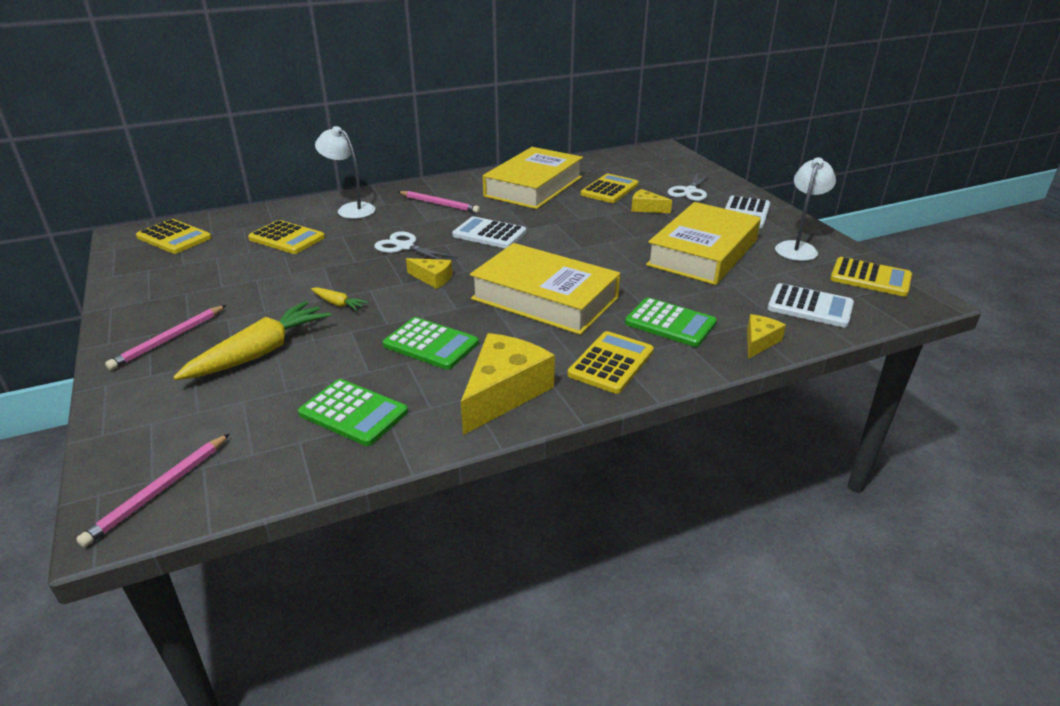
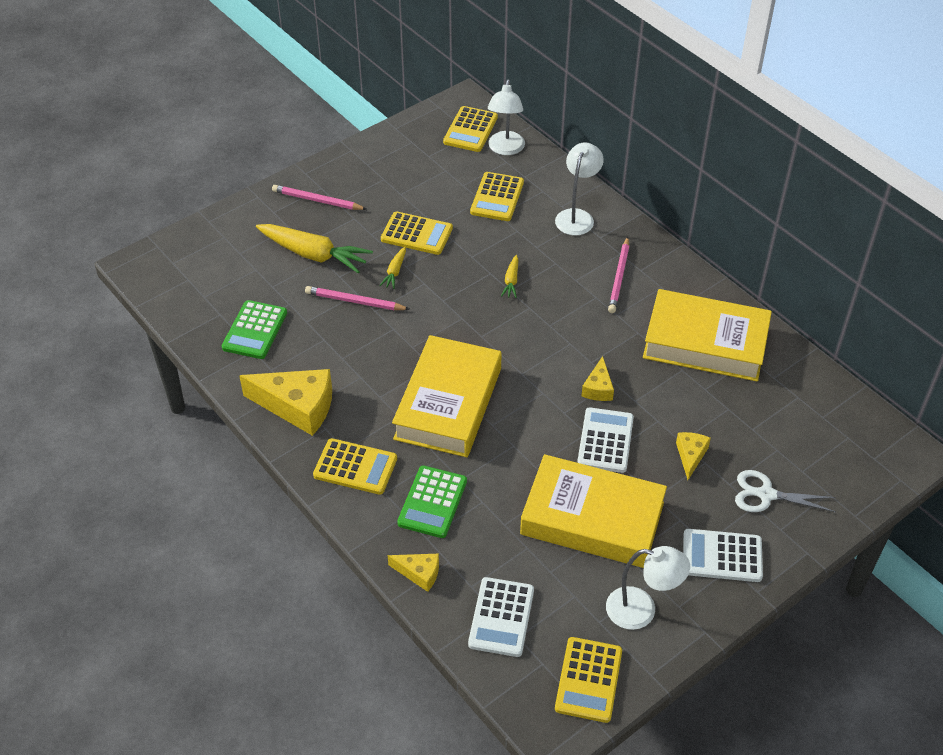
camera: 75 degrees right, 15 degrees up
pink pencil [76,434,230,547] -> pink pencil moved to [305,286,410,310]
white scissors [374,231,458,260] -> yellow carrot [501,255,519,298]
green calculator [383,317,479,370] -> none
yellow cheese [406,258,453,289] -> yellow cheese moved to [581,356,614,401]
white calculator [452,216,526,249] -> white calculator moved to [577,407,634,473]
yellow calculator [581,174,639,203] -> yellow calculator moved to [381,211,453,255]
none -> white lamp [488,80,525,155]

